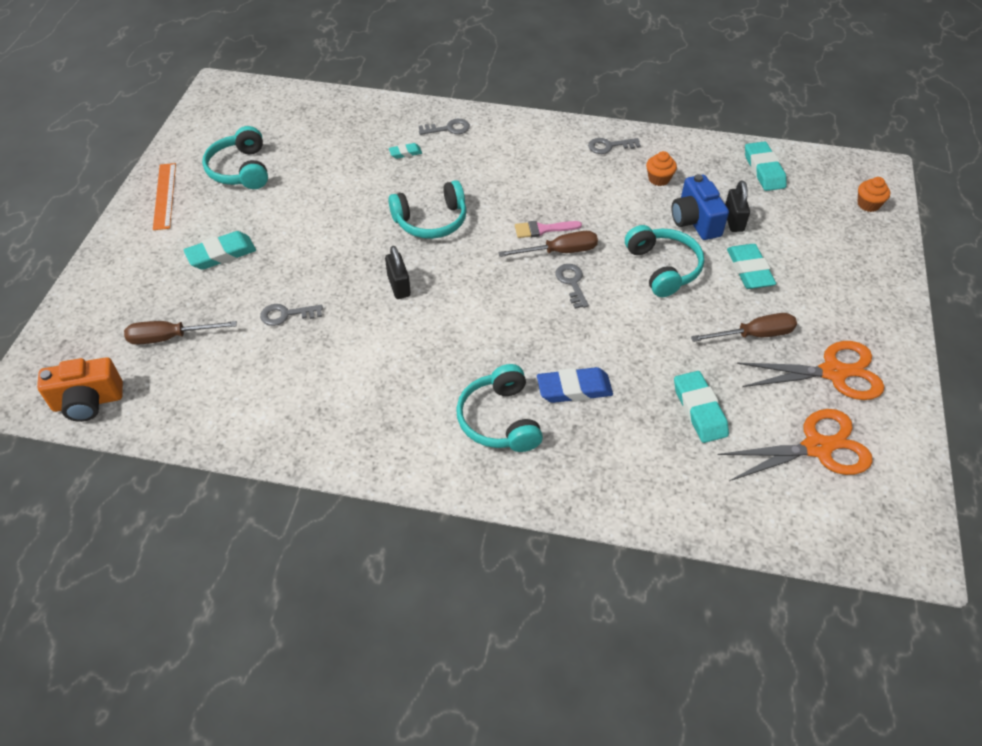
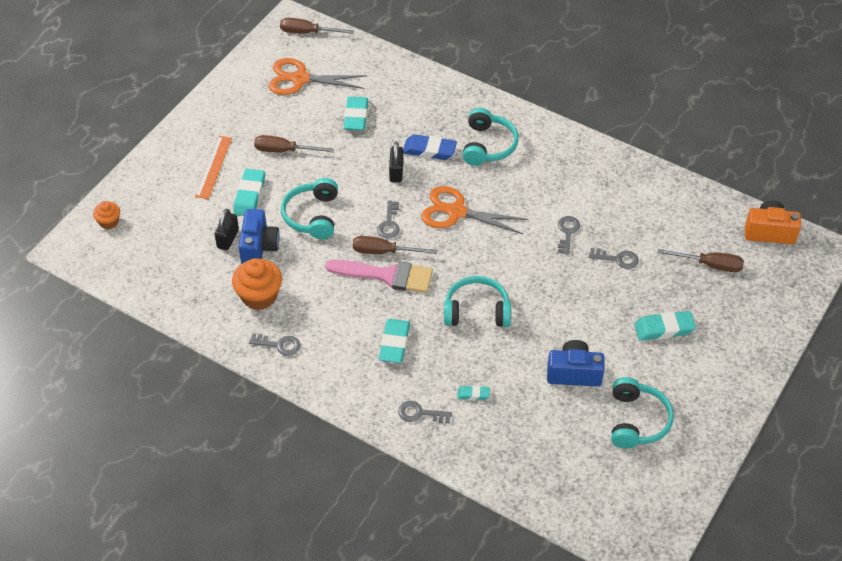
camera: 160 degrees left, 0 degrees up
orange ruler [153,163,176,230] -> orange ruler moved to [195,136,232,199]
black padlock [385,246,411,299] -> black padlock moved to [389,142,403,183]
pink brush [515,221,582,238] -> pink brush [325,260,433,293], size x1.83
orange cupcake [646,151,677,186] -> orange cupcake [232,258,282,310], size x1.77
orange scissors [737,341,884,400] -> orange scissors moved to [421,186,528,234]
turquoise eraser [745,141,787,191] -> turquoise eraser moved to [379,319,410,363]
none -> brown screwdriver [280,18,354,34]
none -> blue camera [547,340,605,387]
none -> grey key [558,216,580,255]

